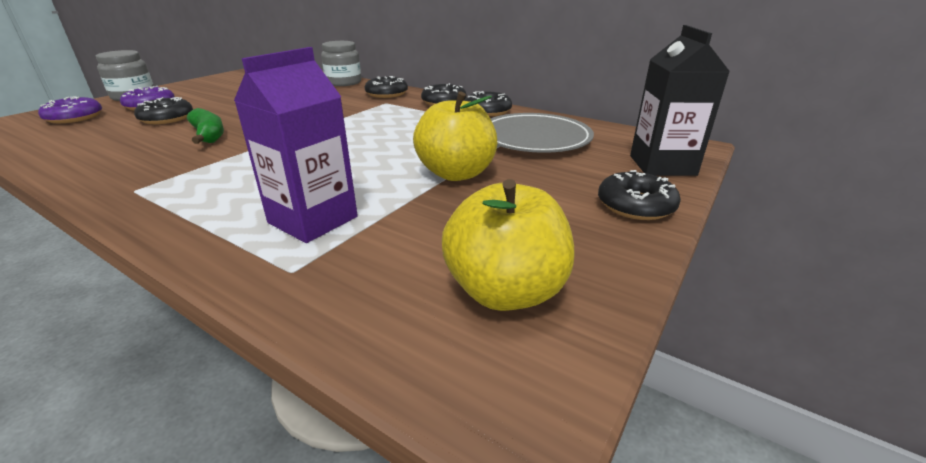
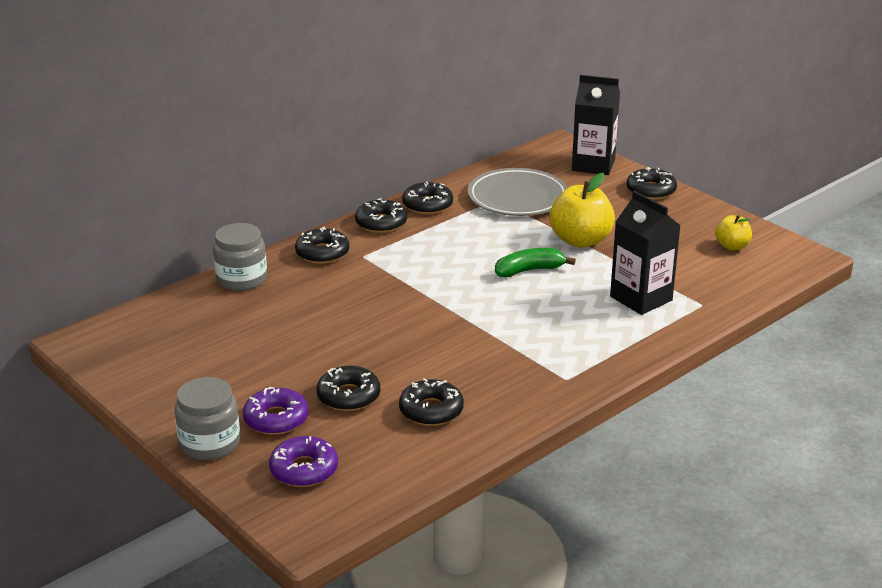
camera: 75 degrees left, 0 degrees up
green banana [187,108,224,144] -> green banana moved to [495,248,576,277]
purple carton [234,47,358,243] -> black carton [610,191,681,315]
yellow apple [442,179,574,311] -> yellow apple [715,215,752,250], size x0.56
none -> black donut [399,379,464,426]

